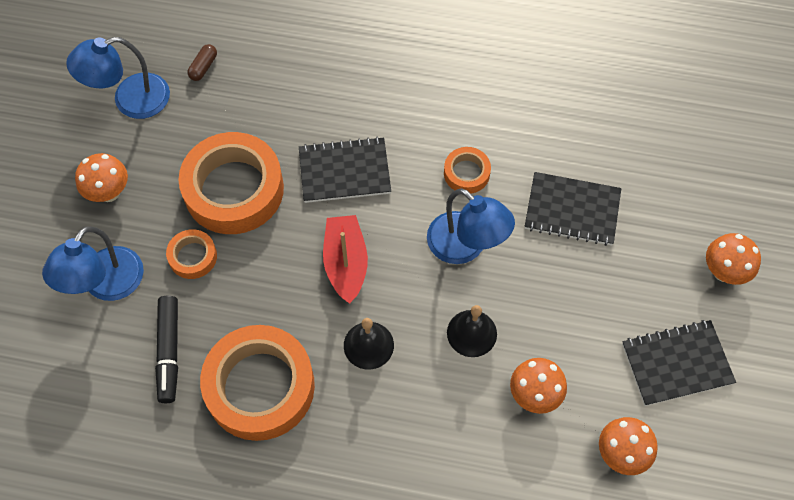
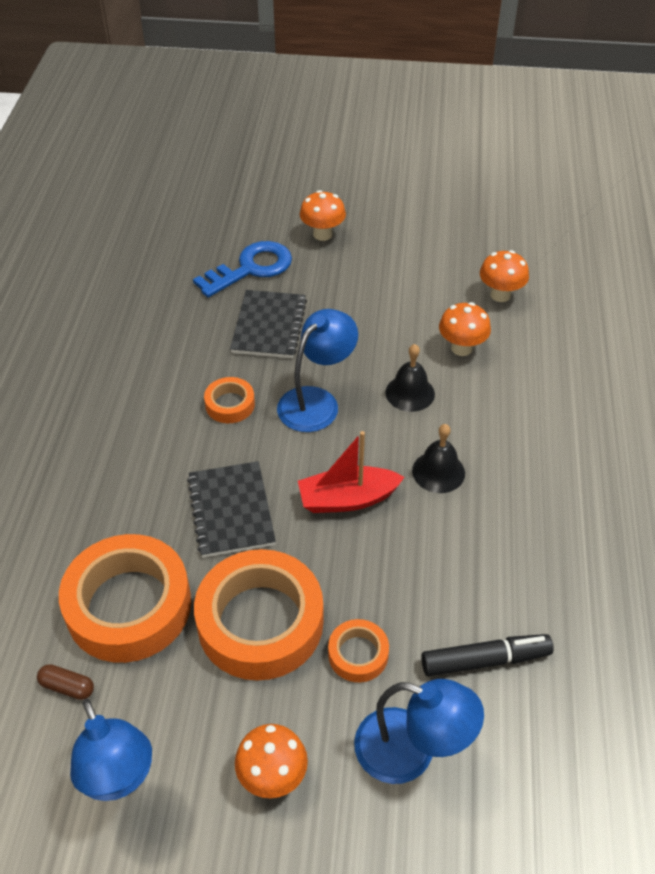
camera: 95 degrees left, 15 degrees down
orange tape [200,325,315,441] -> orange tape moved to [59,534,191,663]
black notebook [622,320,736,406] -> none
none -> blue key [193,241,292,298]

